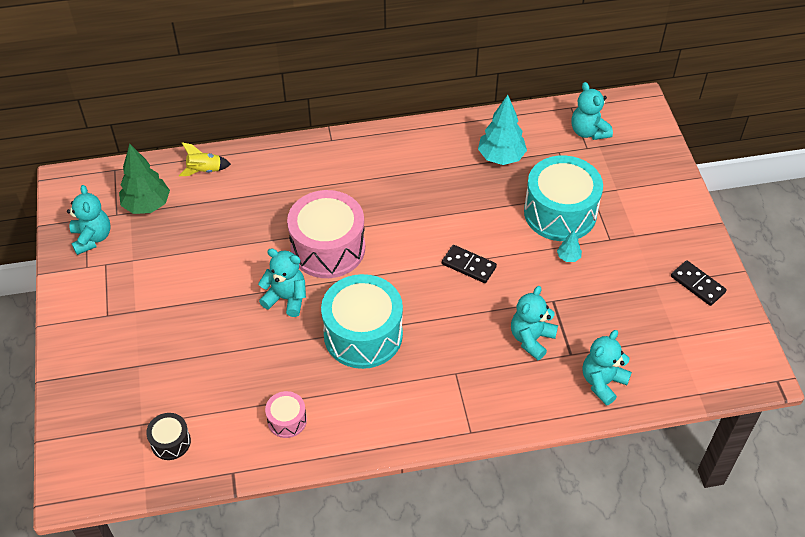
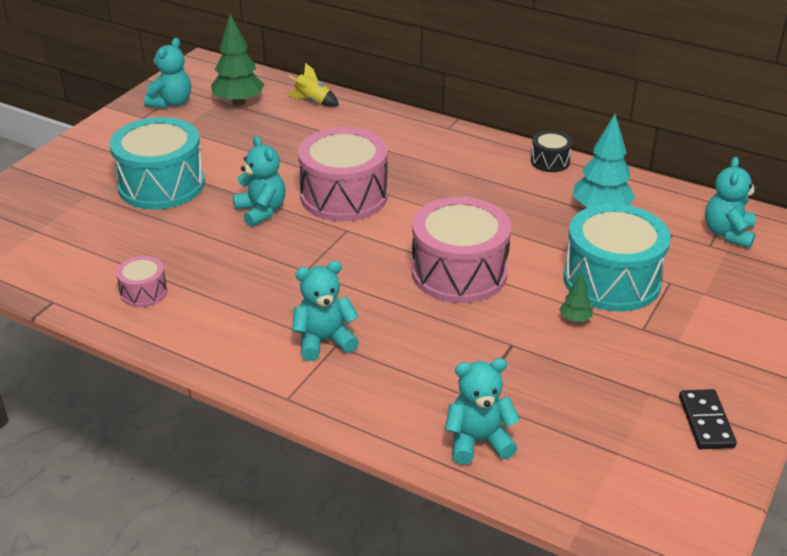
camera: 40 degrees right, 15 degrees down
black drum [146,413,191,460] -> black drum moved to [531,131,572,172]
turquoise drum [321,274,403,369] -> turquoise drum moved to [109,117,205,209]
black domino [442,245,497,283] -> pink drum [412,197,511,303]
turquoise teddy bear [511,286,558,360] -> turquoise teddy bear moved to [292,261,359,361]
turquoise tree [557,230,582,262] -> green tree [559,272,593,322]

